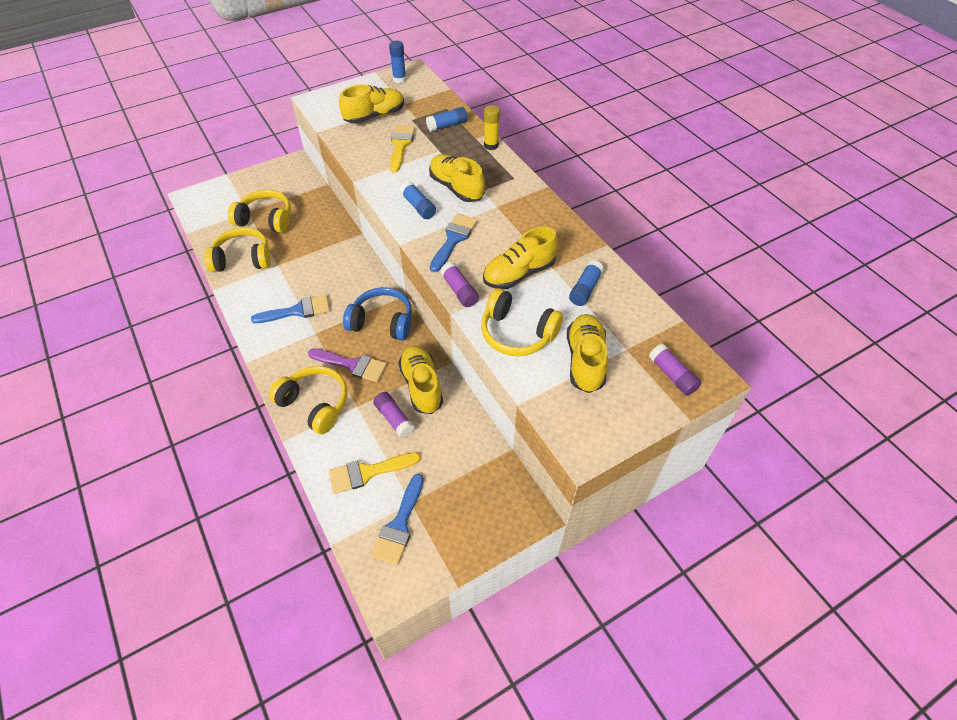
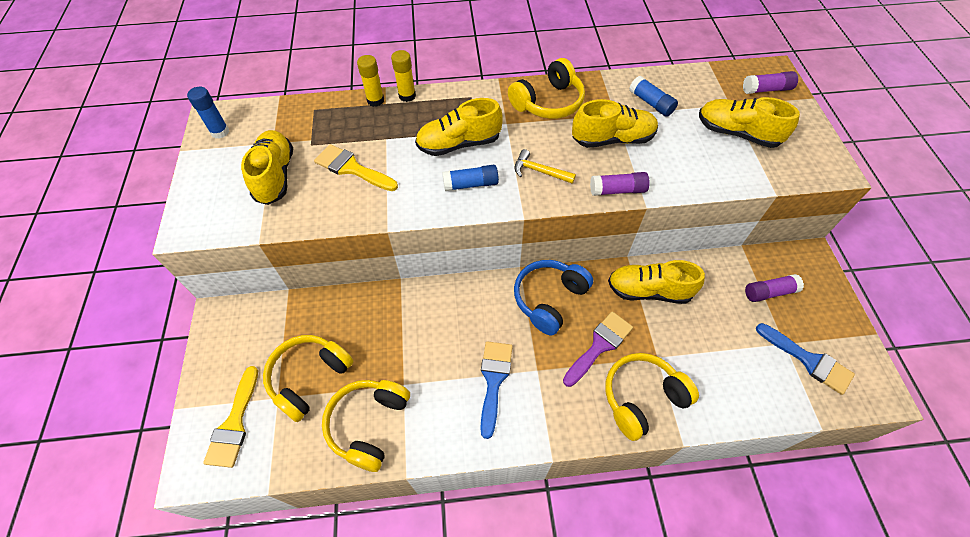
camera: 65 degrees left, 5 degrees up
yellow brush [328,452,421,494] -> yellow brush moved to [203,366,258,468]
purple glue stick [373,392,415,438] -> purple glue stick moved to [745,274,804,302]
blue glue stick [426,107,468,132] -> none
blue brush [430,213,478,272] -> yellow hammer [514,149,576,184]
yellow headphones [481,288,563,356] -> yellow headphones moved to [508,58,585,119]
yellow shoe [483,227,558,289] -> yellow shoe turned 90 degrees counterclockwise [572,99,658,148]
none -> yellow glue stick [357,55,384,107]

